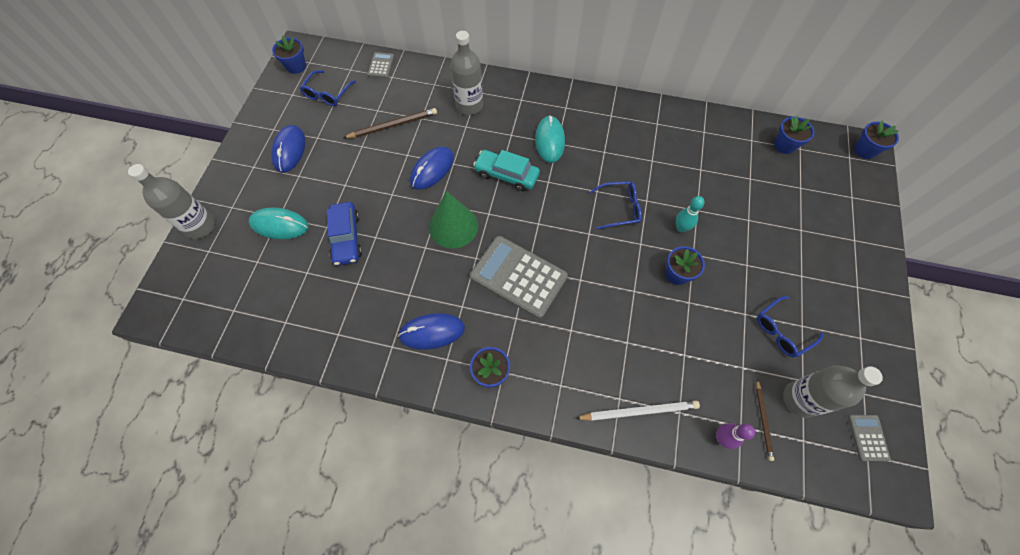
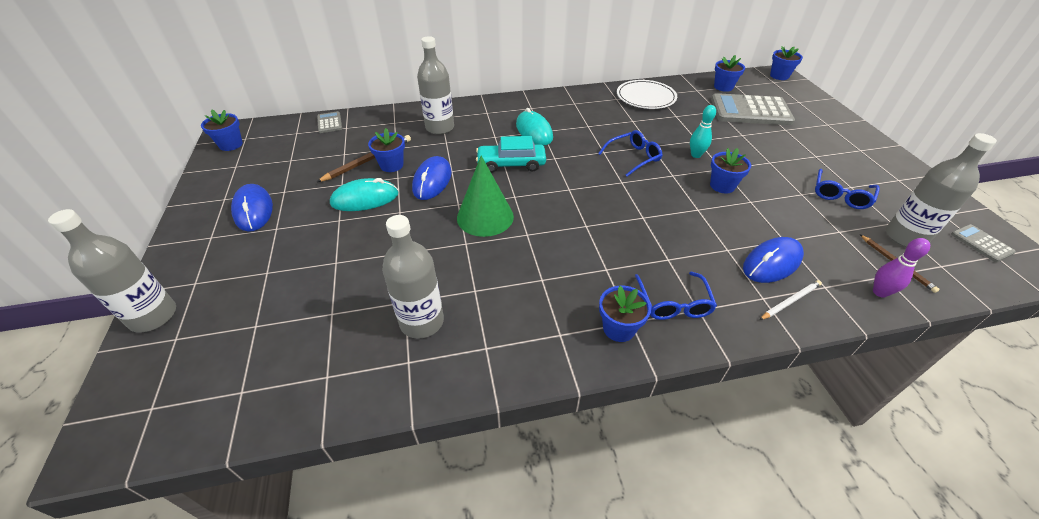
camera: 25 degrees left, 20 degrees down
turquoise mouse [249,207,309,239] -> turquoise mouse moved to [330,178,398,211]
blue glasses [300,70,356,106] -> blue glasses moved to [635,272,717,320]
blue car [327,202,362,266] -> none
blue mouse [398,313,465,350] -> blue mouse moved to [743,237,804,283]
grey calculator [470,236,568,319] -> grey calculator moved to [711,93,795,125]
white pencil [575,401,700,421] -> white pencil [760,280,822,320], size x0.63
none -> blue flower pot [368,128,405,172]
none -> grey bottle [382,215,444,339]
none -> white plate [617,80,677,109]

